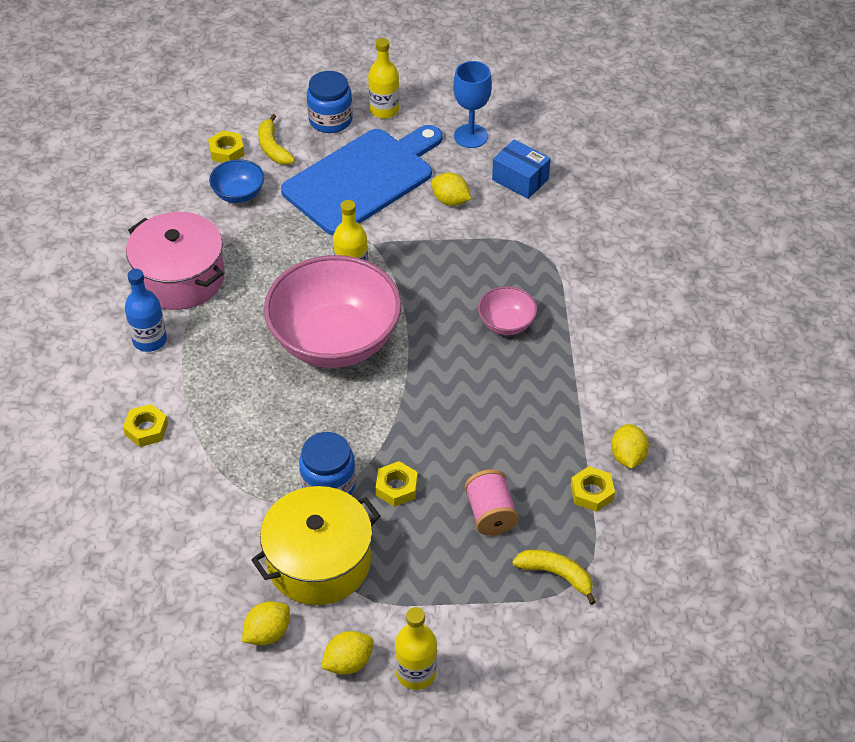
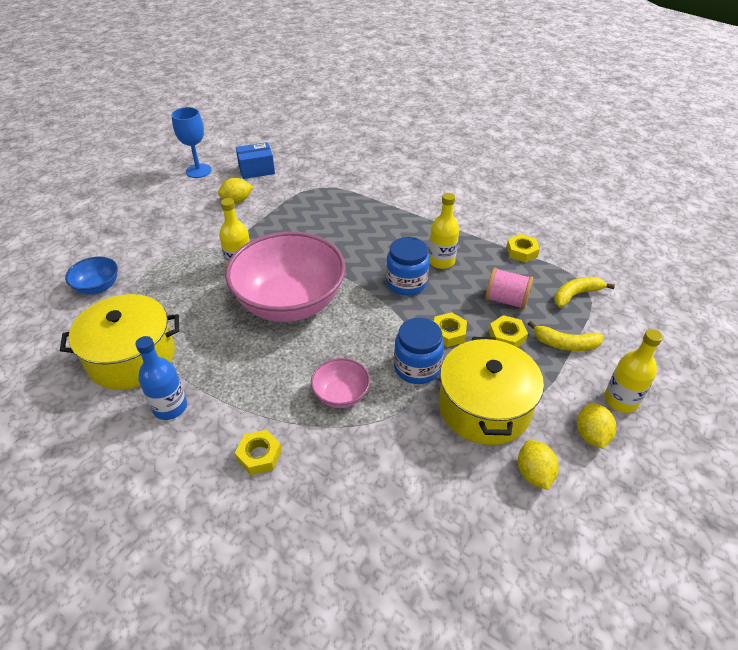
camera: 55 degrees left, 5 degrees down
pink pot [126,212,225,310] -> yellow pot [60,294,179,390]
yellow nut [208,130,245,163] -> yellow nut moved to [489,315,528,347]
yellow banana [258,114,295,165] -> yellow banana moved to [528,321,604,351]
blue cutting board [281,125,442,235] -> none
blue jar [307,71,353,133] -> blue jar moved to [386,237,430,295]
yellow bottle [368,38,399,119] -> yellow bottle moved to [429,193,459,269]
pink bowl [478,286,537,335] -> pink bowl moved to [311,358,370,408]
yellow lemon [611,424,649,469] -> none

